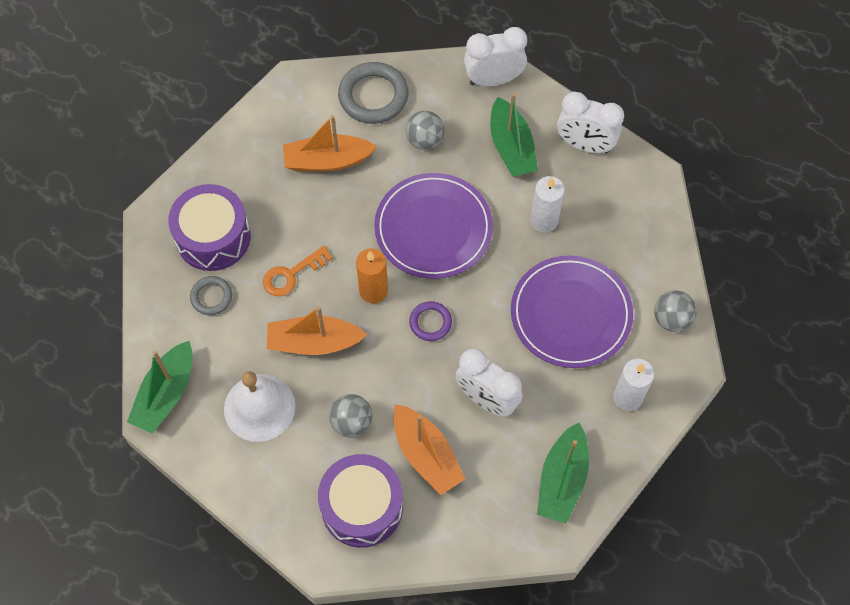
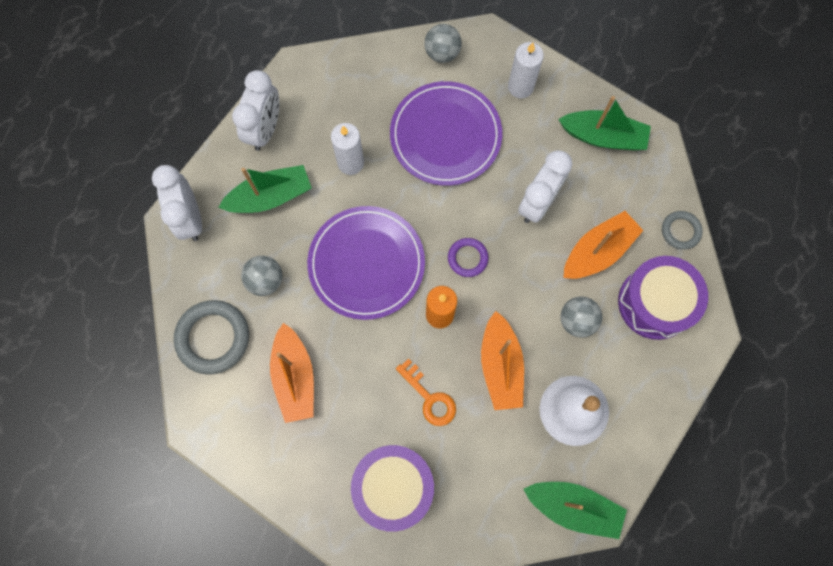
camera: 95 degrees left, 10 degrees up
grey ring [190,276,232,315] -> grey ring moved to [662,211,703,250]

